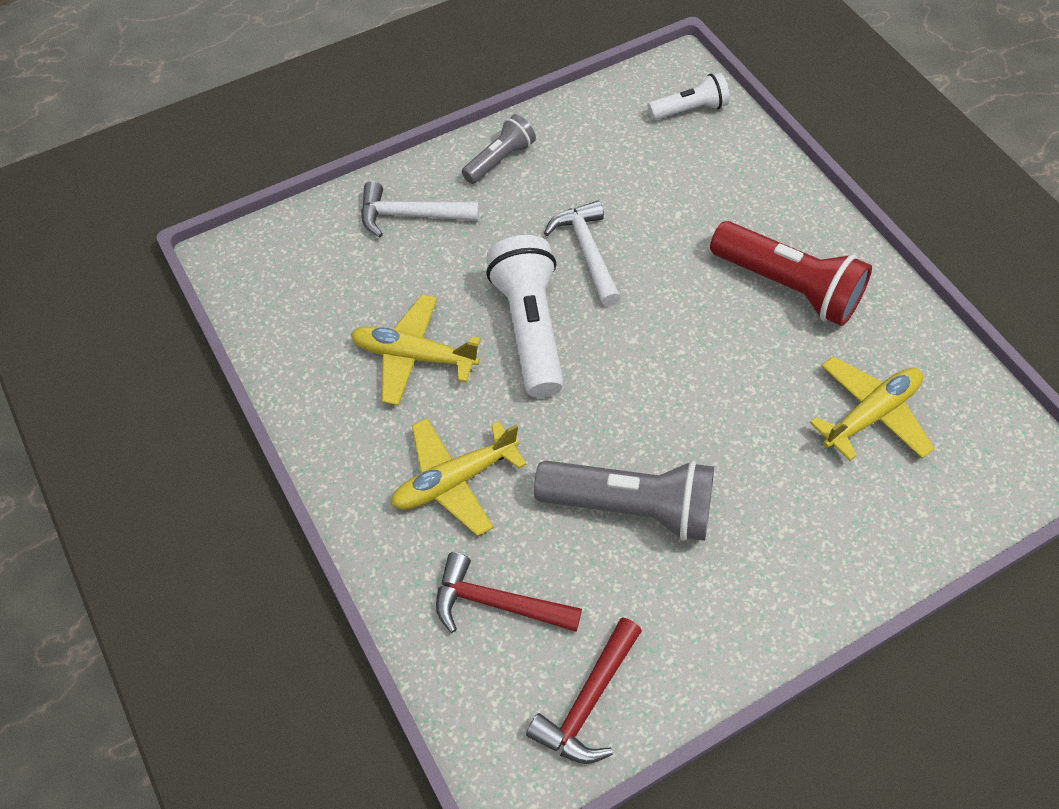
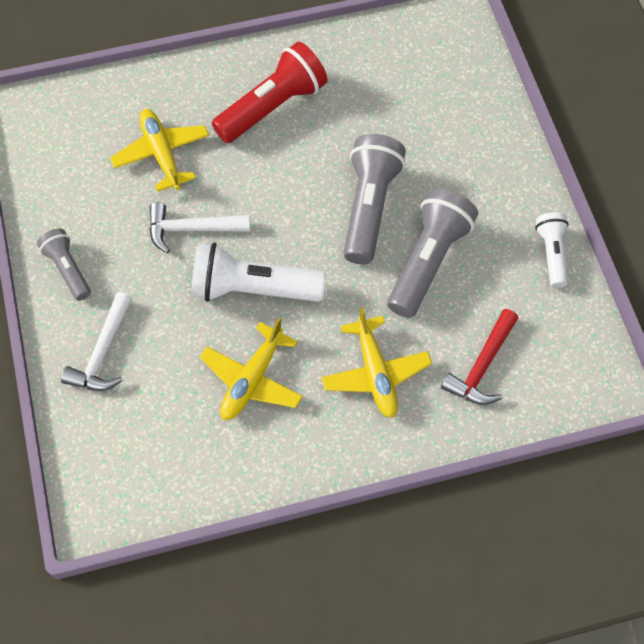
camera: 75 degrees left, 5 degrees up
red hammer [526,617,642,764] -> none
white flashlight [647,72,730,120] -> white flashlight moved to [535,212,569,288]
yellow plane [810,356,935,461] -> yellow plane moved to [110,109,209,192]
none -> grey flashlight [343,134,406,265]

